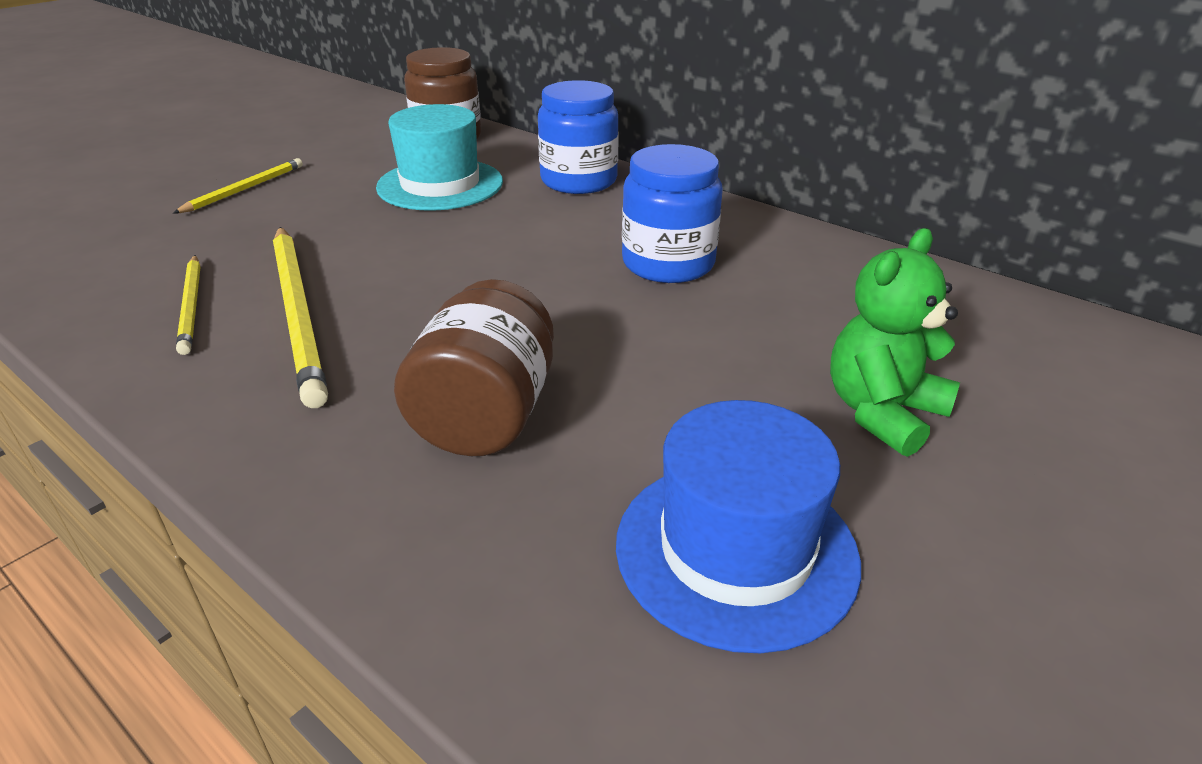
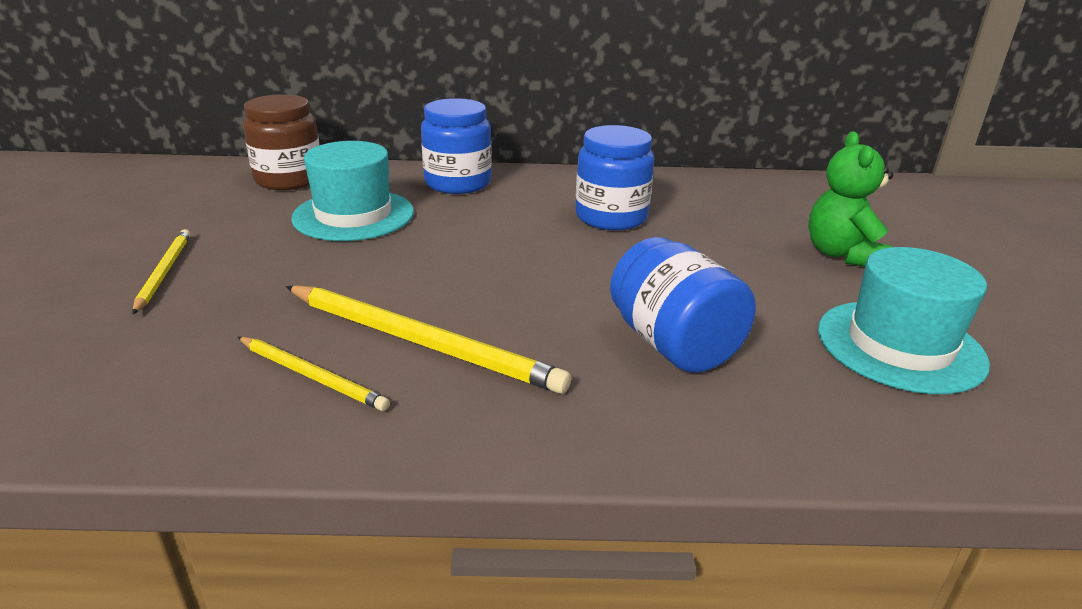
camera: 40 degrees left, 5 degrees down
brown jar [394,279,554,456] -> blue jar [610,237,756,373]
blue hat [616,400,861,653] -> turquoise hat [818,247,990,394]

